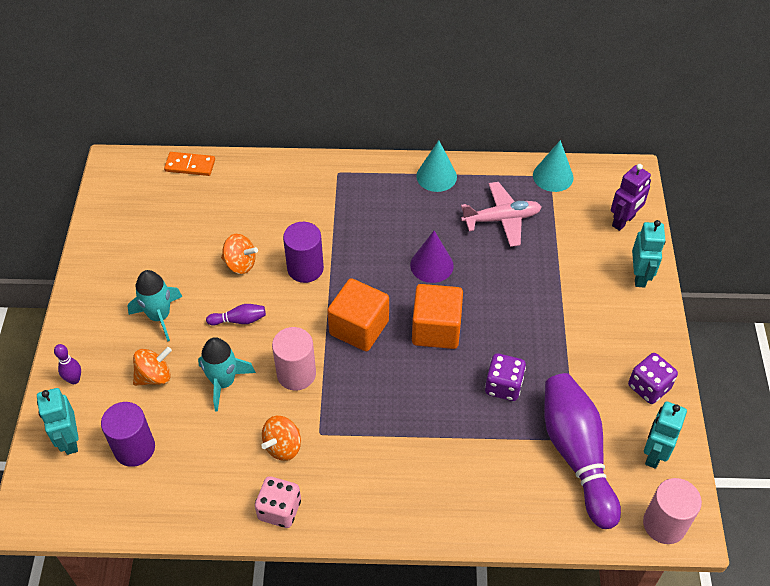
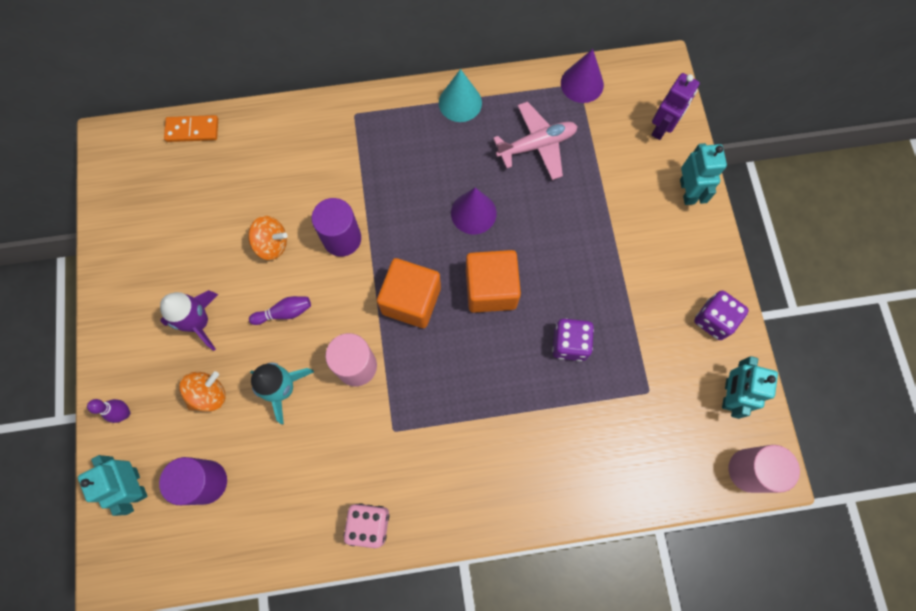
camera: 10 degrees left, 20 degrees up
turquoise rocket [128,270,182,342] -> purple rocket [160,290,218,351]
orange spinning top [261,416,301,461] -> none
turquoise cone [533,140,574,192] -> purple cone [561,49,604,103]
purple bowling pin [544,373,621,529] -> none

